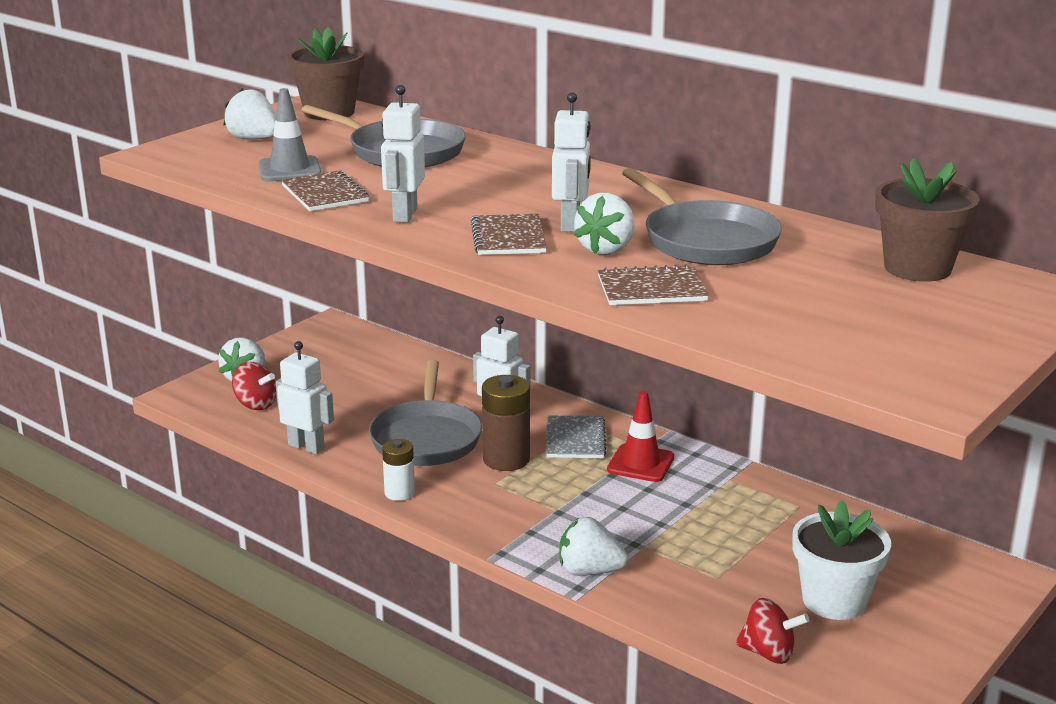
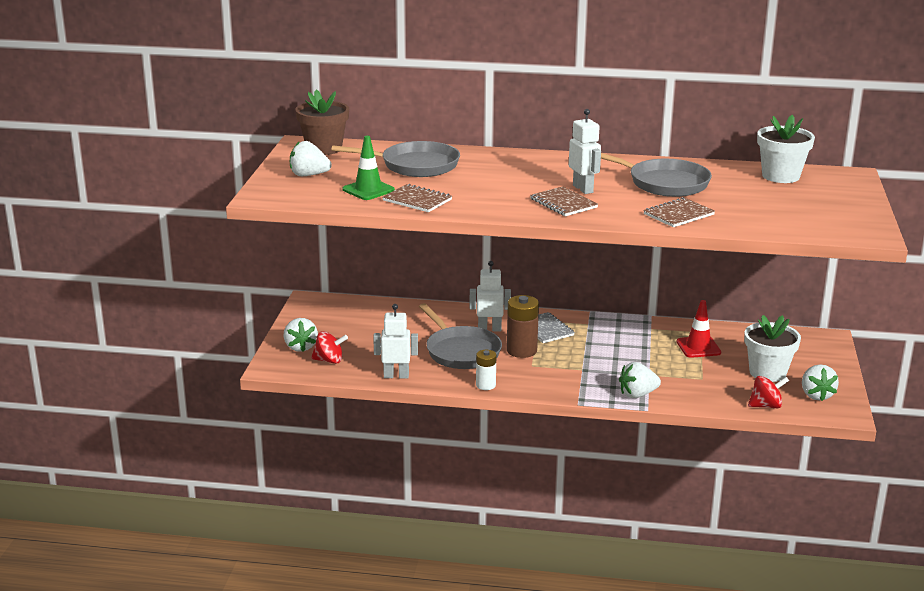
camera: 30 degrees left, 0 degrees up
grey traffic cone [259,88,322,181] -> green traffic cone [343,136,395,200]
white robot [381,85,425,223] -> none
white strawberry [574,193,634,255] -> white strawberry moved to [802,364,839,401]
red traffic cone [607,391,674,482] -> red traffic cone moved to [677,300,721,358]
brown flower pot [875,158,980,282] -> white flower pot [757,115,815,183]

